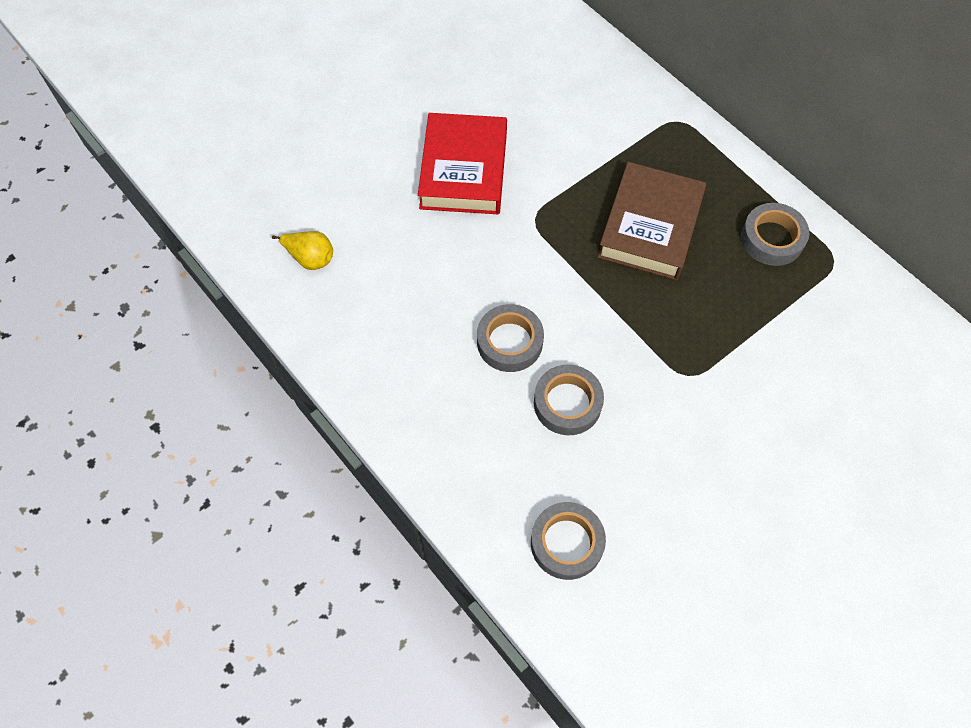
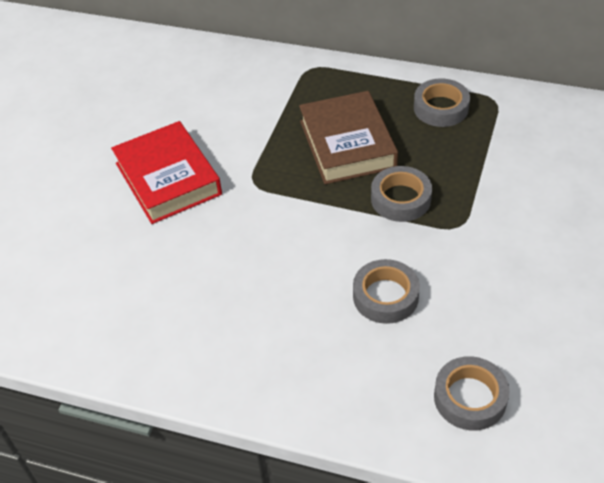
camera: 30 degrees left, 15 degrees down
yellow pear [272,231,333,270] -> none
grey tape [477,304,544,372] -> grey tape moved to [371,166,432,222]

